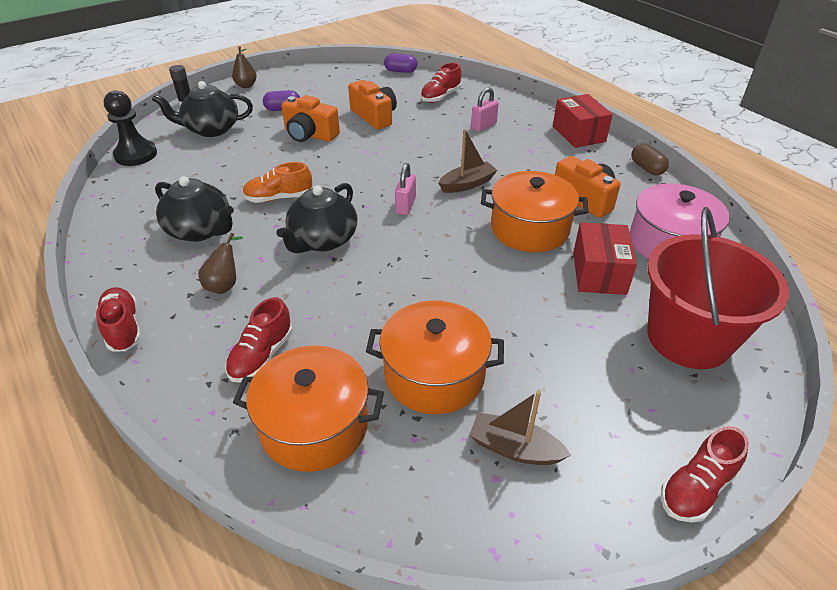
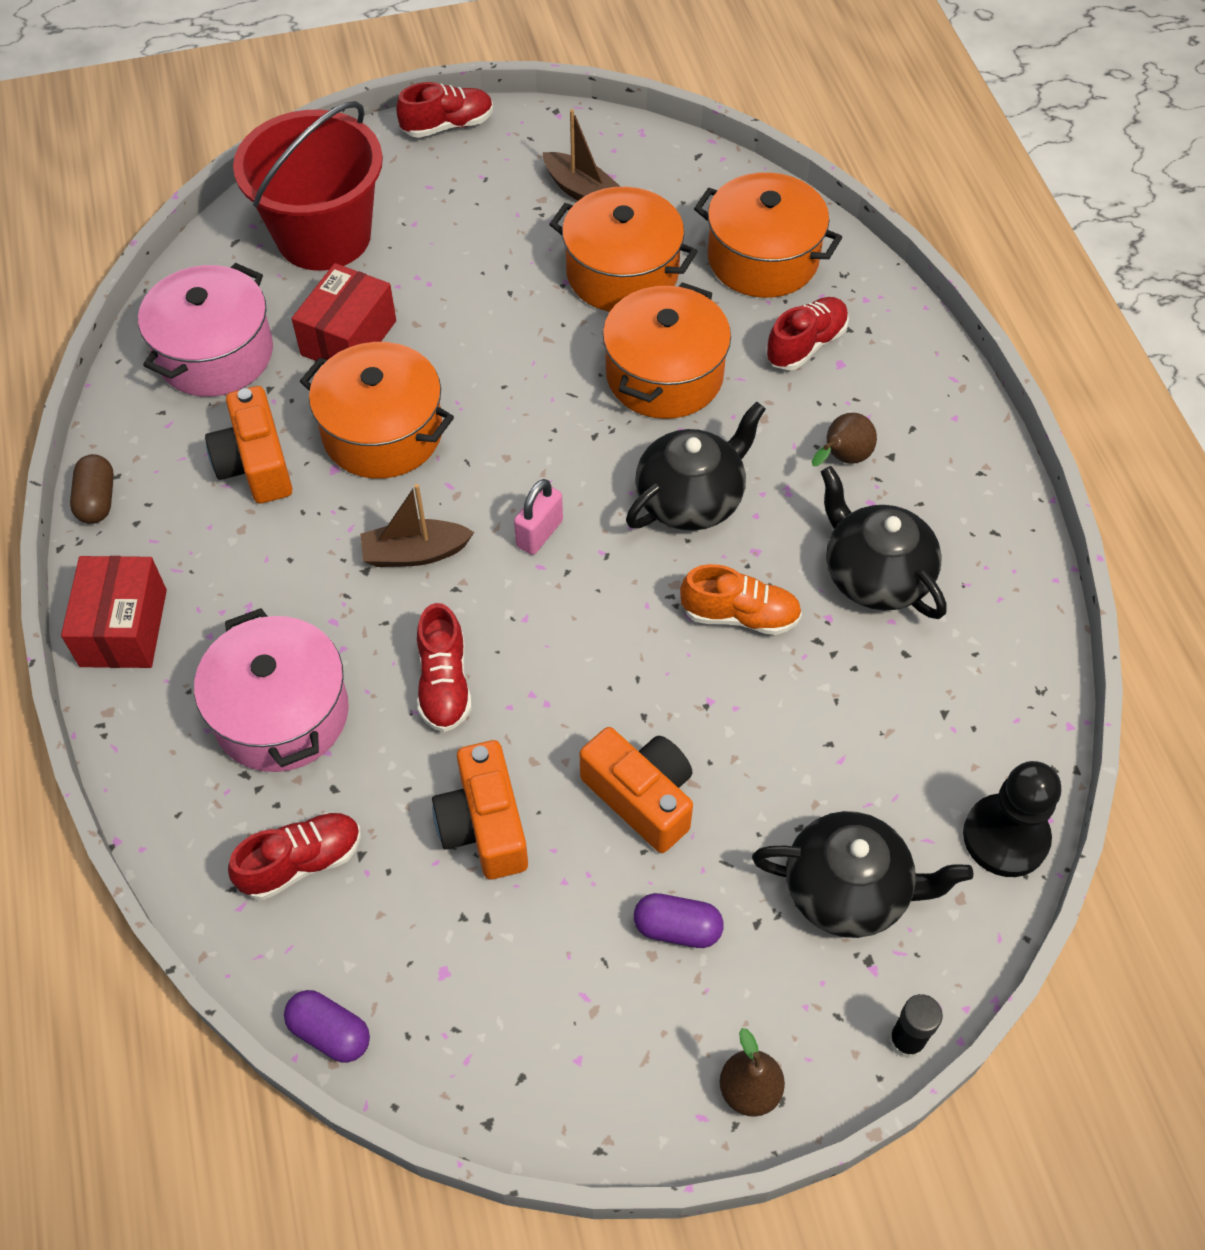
camera: 160 degrees left, 15 degrees up
red shoe [96,287,141,351] -> red shoe moved to [417,603,472,732]
pink padlock [471,88,499,132] -> pink pot [194,608,349,772]
none -> orange pot [603,282,731,419]

